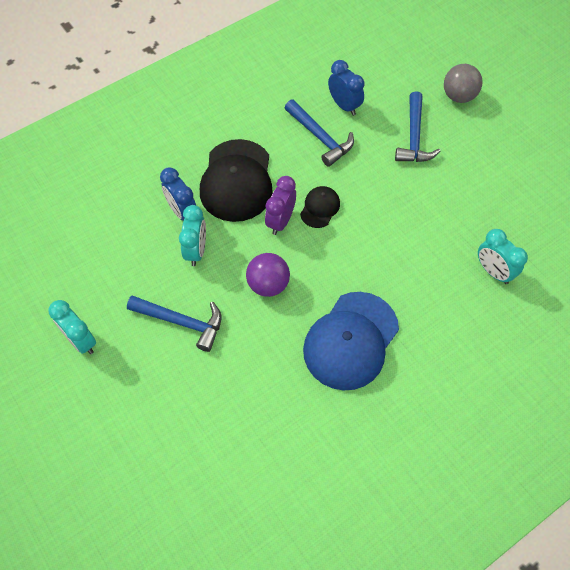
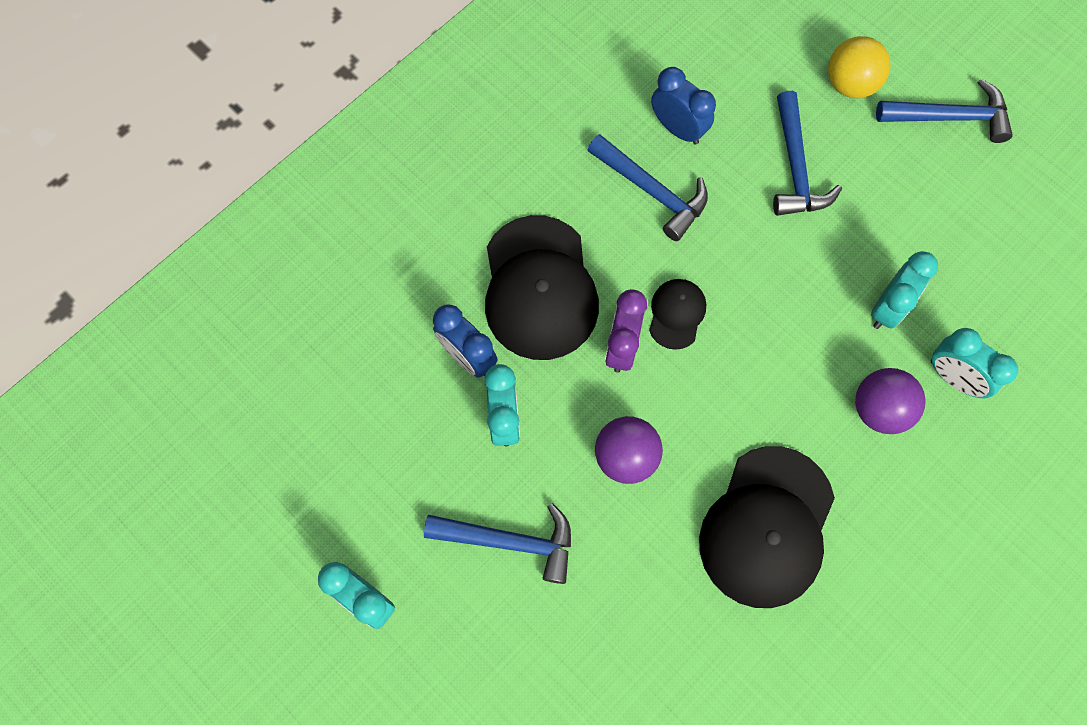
camera: 10 degrees left, 10 degrees up
blue cap [303,292,399,390] -> black cap [699,446,835,608]
grey ball [444,64,483,103] -> yellow ball [828,36,891,98]
none -> purple ball [855,368,926,434]
none -> turquoise clock [871,251,938,329]
none -> blue hammer [876,79,1013,143]

